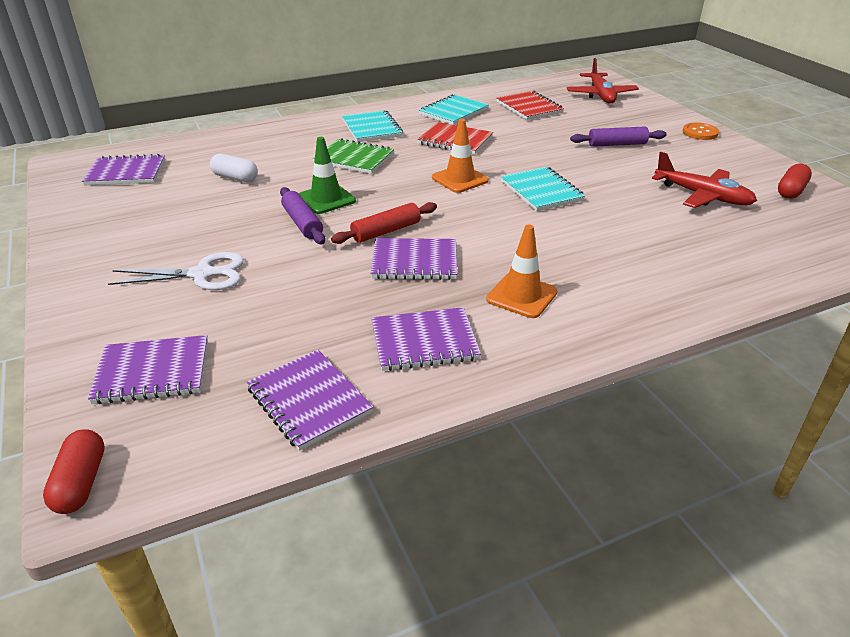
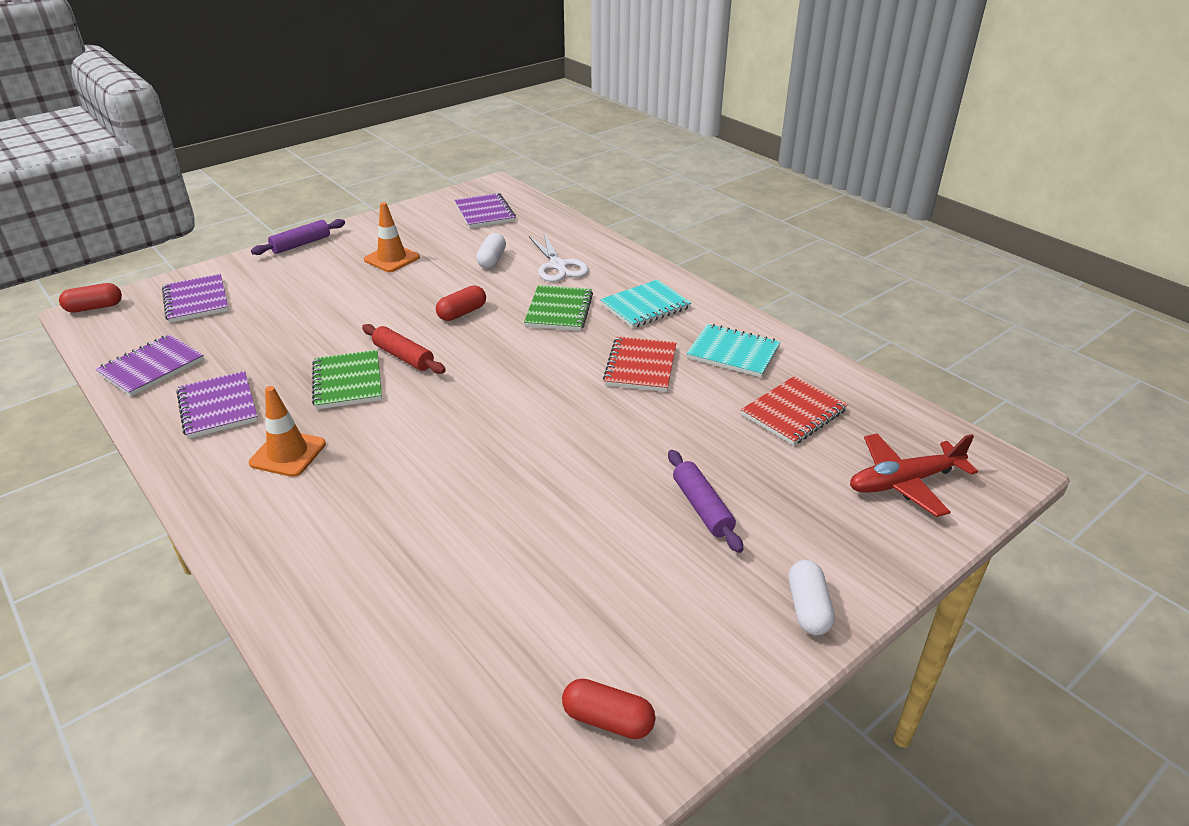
camera: 75 degrees right, 0 degrees up
white scissors [108,252,244,290] -> white scissors moved to [529,234,589,282]
purple rolling pin [280,187,326,244] -> purple rolling pin moved to [251,219,345,255]
green traffic cone [299,137,356,214] -> red capsule [436,285,486,321]
purple notebook [370,238,457,280] -> green notebook [312,350,382,409]
orange traffic cone [432,119,489,193] -> orange traffic cone moved to [364,202,420,272]
turquoise notebook [501,167,585,211] -> none
red plane [652,152,757,208] -> none
orange button [683,122,719,140] -> white capsule [788,560,835,635]

